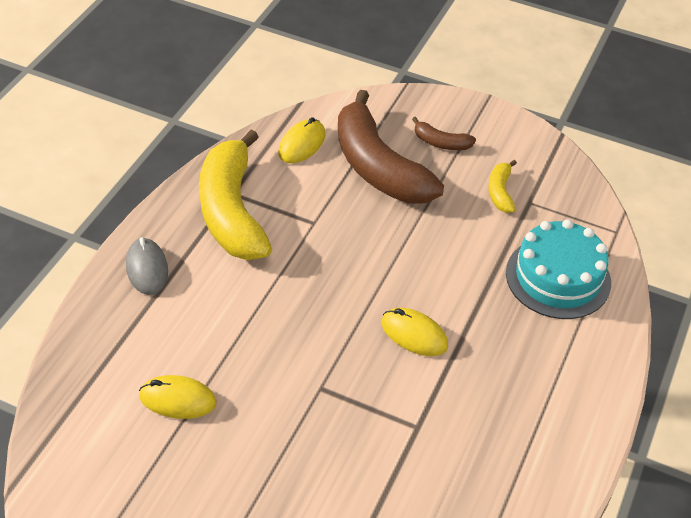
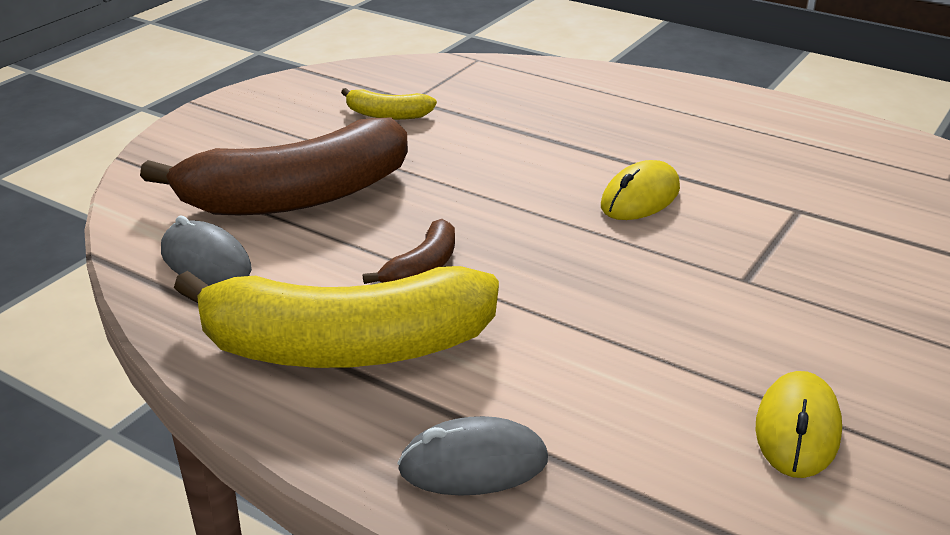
camera: 80 degrees left, 15 degrees down
yellow mouse [278,117,325,163] -> grey mouse [161,215,252,286]
brown banana [412,117,476,150] -> brown banana moved to [363,219,455,284]
turquoise cake [506,219,611,319] -> none

